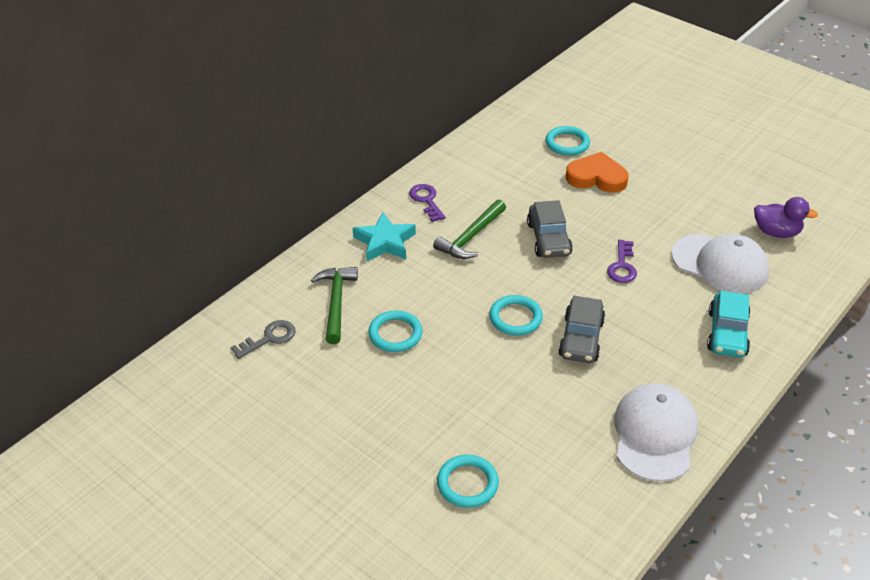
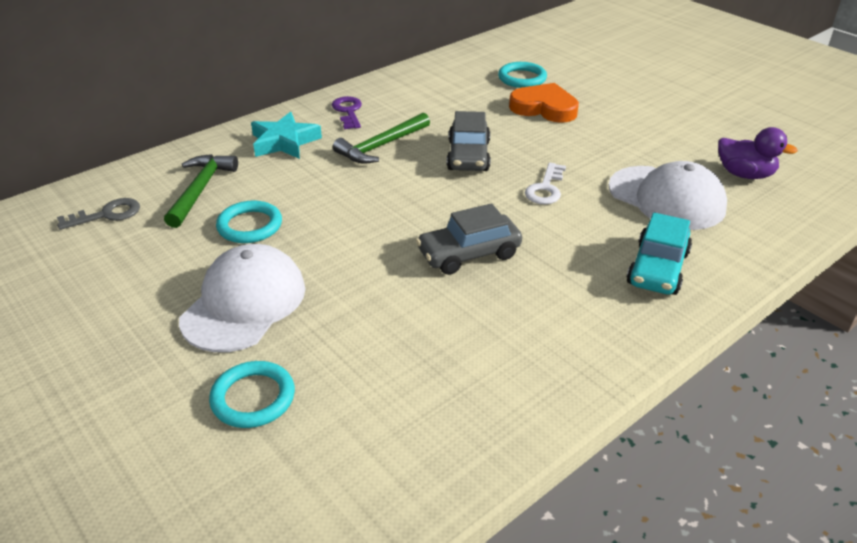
camera: 10 degrees right, 5 degrees down
turquoise ring [489,295,543,336] -> none
grey car [558,296,605,363] -> grey car turned 45 degrees clockwise [416,203,522,275]
purple key [607,240,637,283] -> white key [525,163,566,204]
white cap [614,383,698,482] -> white cap moved to [179,244,306,352]

